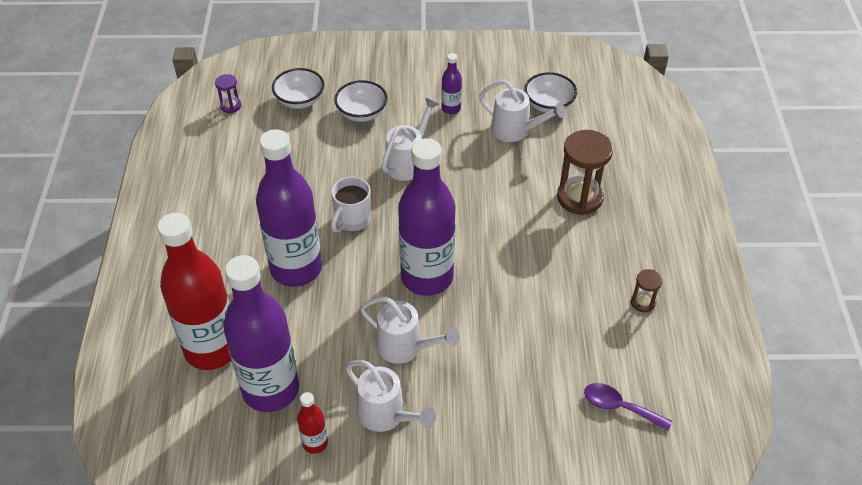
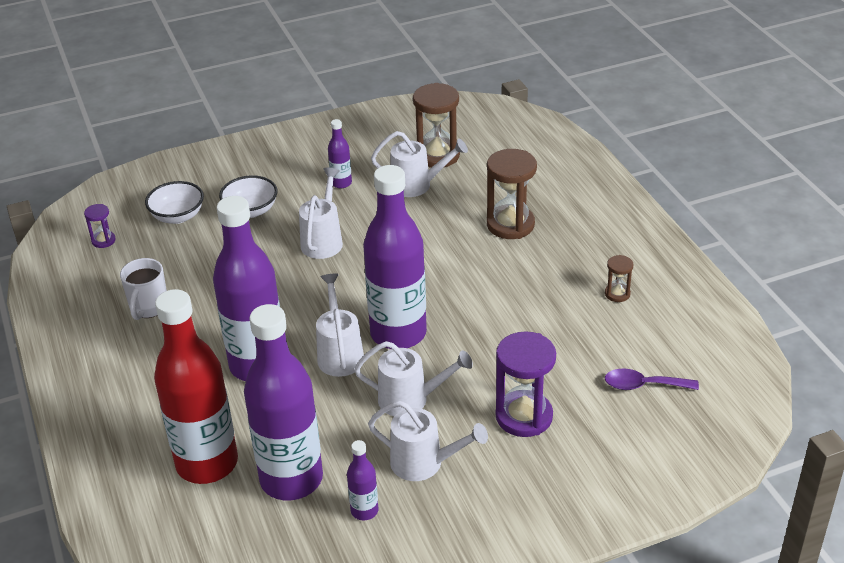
camera: 20 degrees left, 10 degrees down
red bottle [297,392,328,454] -> purple bottle [347,440,379,521]
white mug [331,177,371,233] -> white mug moved to [120,258,167,320]
white bowl [524,72,577,113] -> brown hourglass [413,83,460,168]
none -> white watering can [316,274,364,377]
none -> purple hourglass [496,331,556,437]

